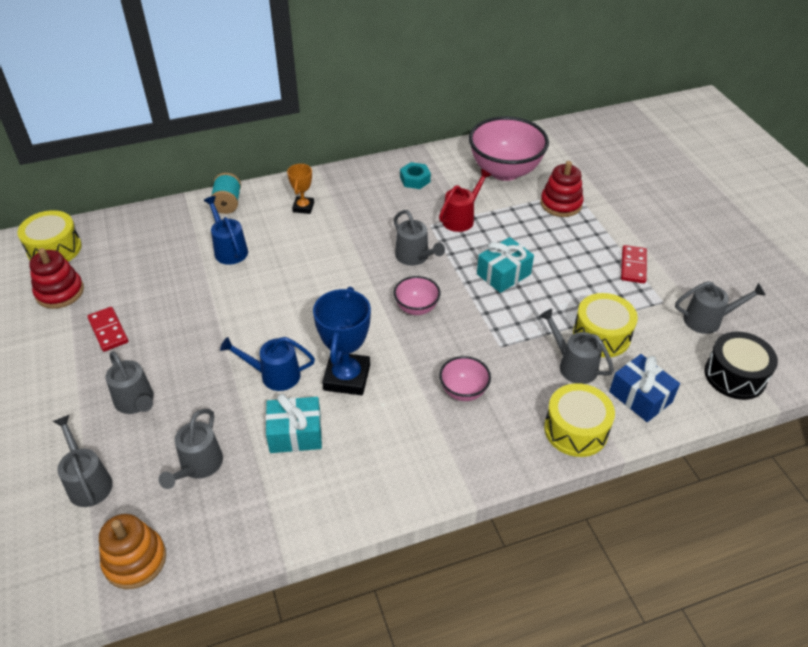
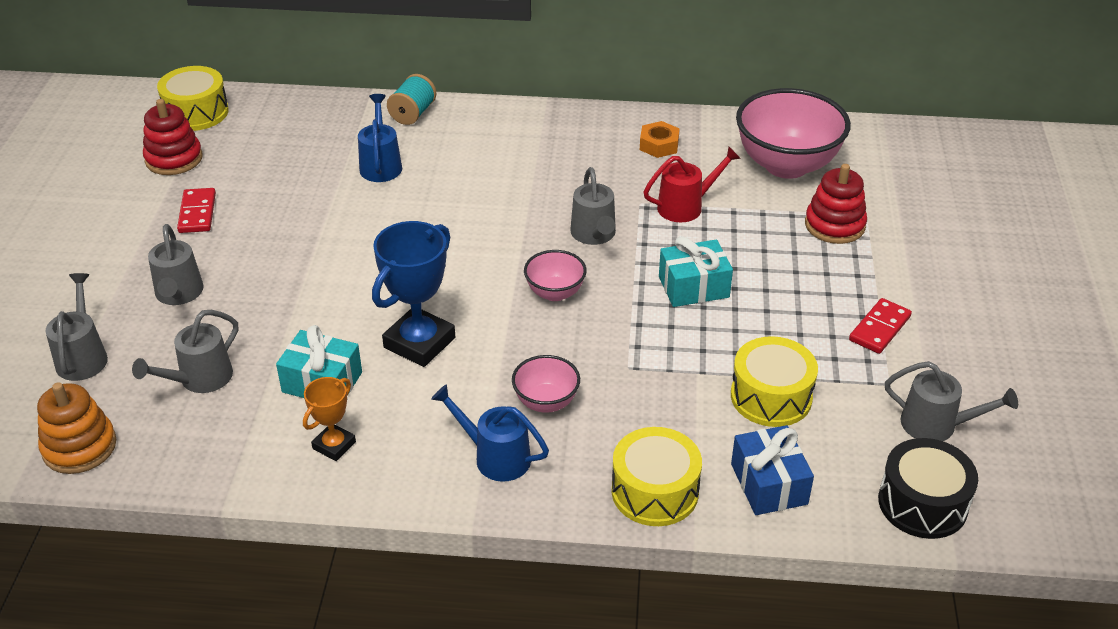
camera: 25 degrees right, 5 degrees down
blue watering can [220,337,315,391] -> blue watering can moved to [431,384,549,482]
orange trophy [287,163,314,214] -> orange trophy moved to [303,377,356,461]
turquoise nut [400,162,431,189] -> orange nut [640,121,680,158]
grey watering can [539,309,614,384] -> none

